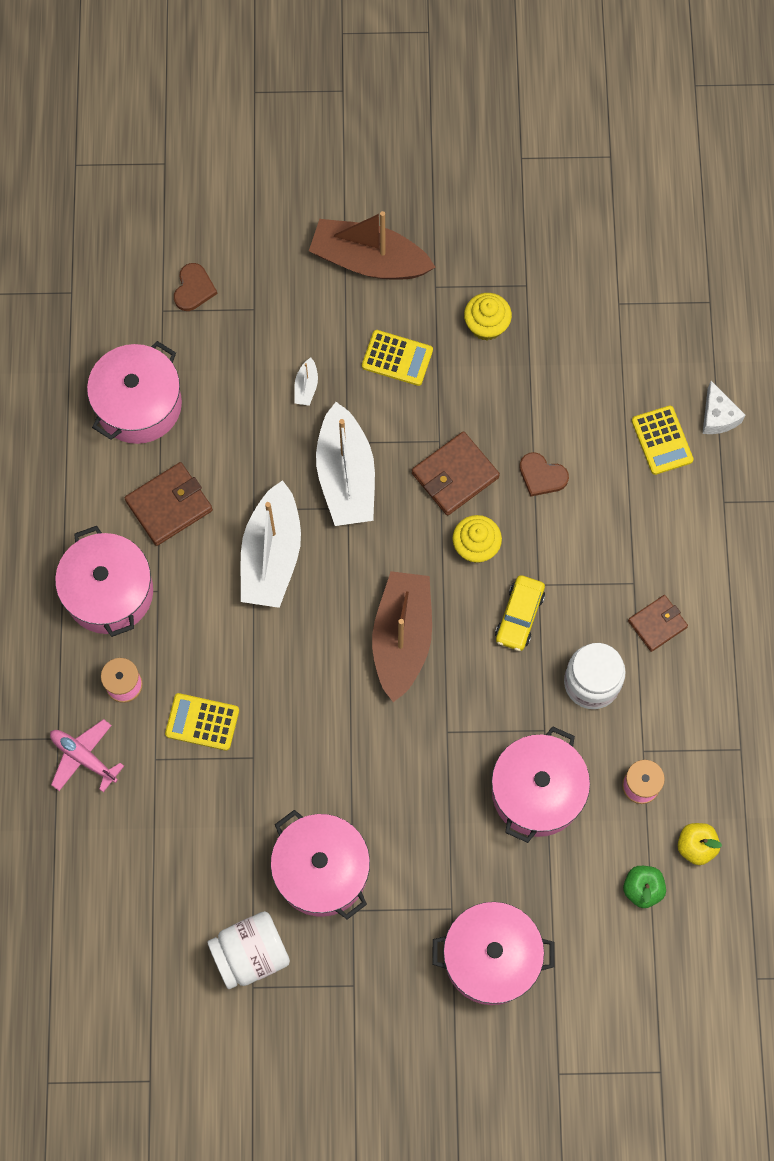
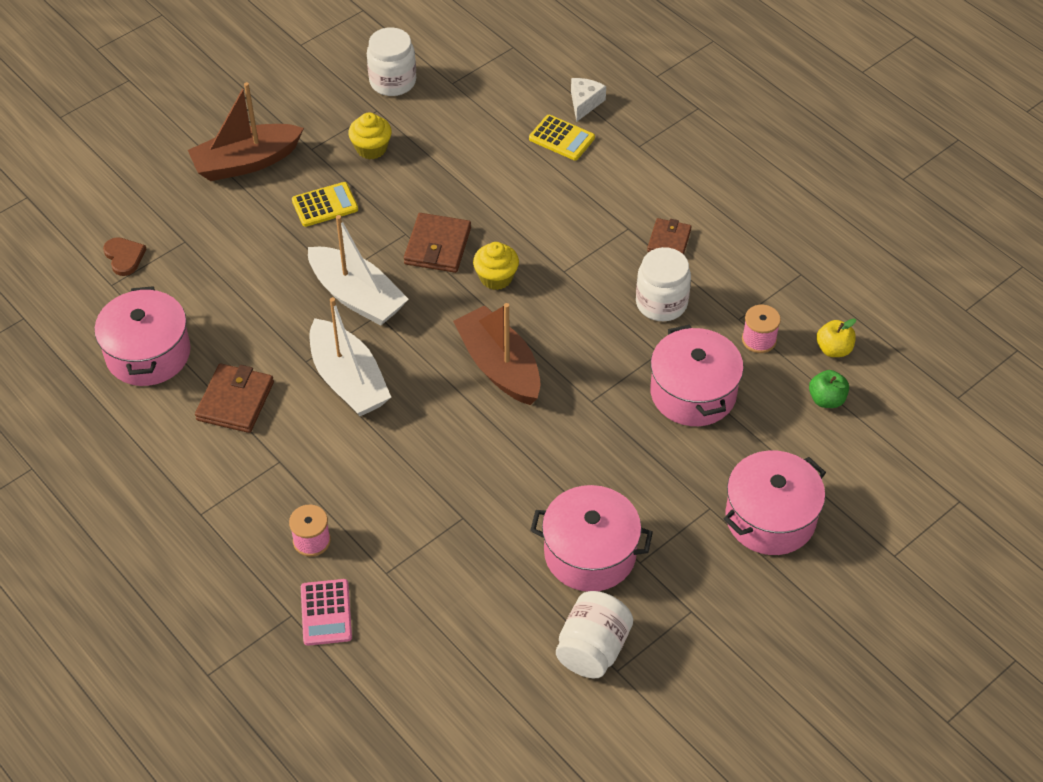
camera: 40 degrees left, 20 degrees down
pink plane [50,719,124,792] -> pink calculator [301,579,352,646]
pink pot [55,526,153,637] -> none
yellow calculator [165,693,239,751] -> none
white boat [294,358,318,406] -> none
yellow car [495,575,545,651] -> none
brown heart [519,452,569,497] -> none
white cheese [703,381,745,434] -> white cheese turned 105 degrees counterclockwise [571,78,606,122]
none -> white jar [367,27,416,96]

